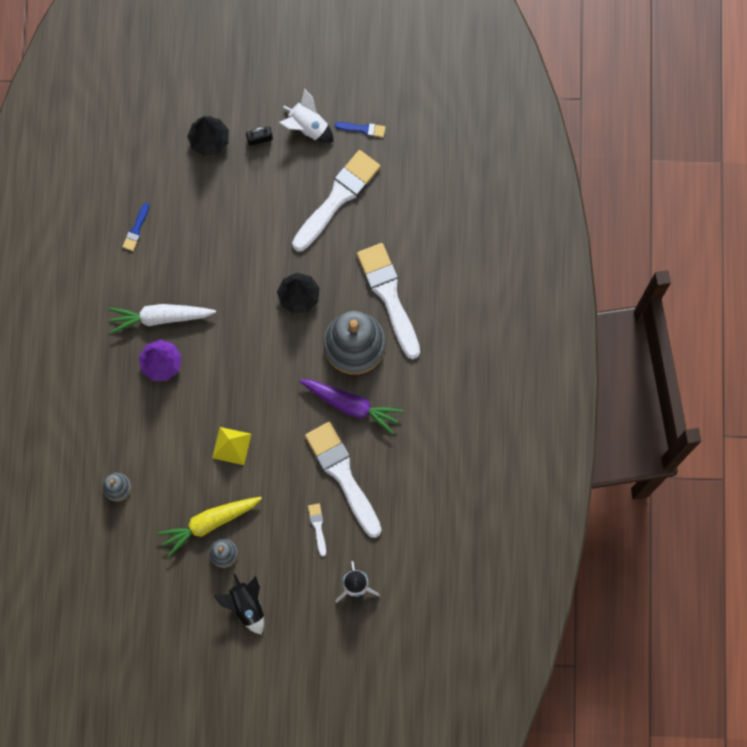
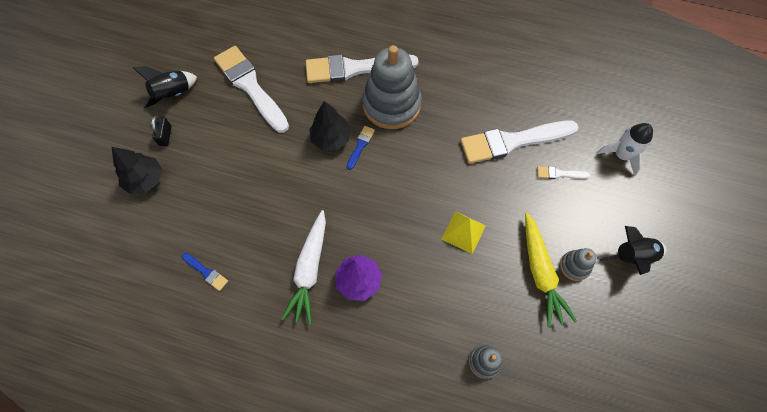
camera: 75 degrees left, 10 degrees down
white rocket [279,89,334,143] -> black rocket [133,66,197,108]
purple carrot [299,379,403,434] -> none
blue brush [335,122,386,138] -> blue brush moved to [347,126,375,170]

